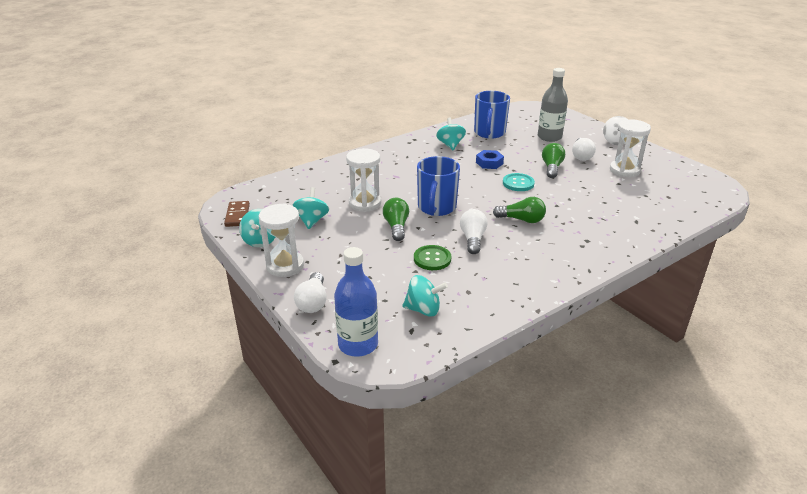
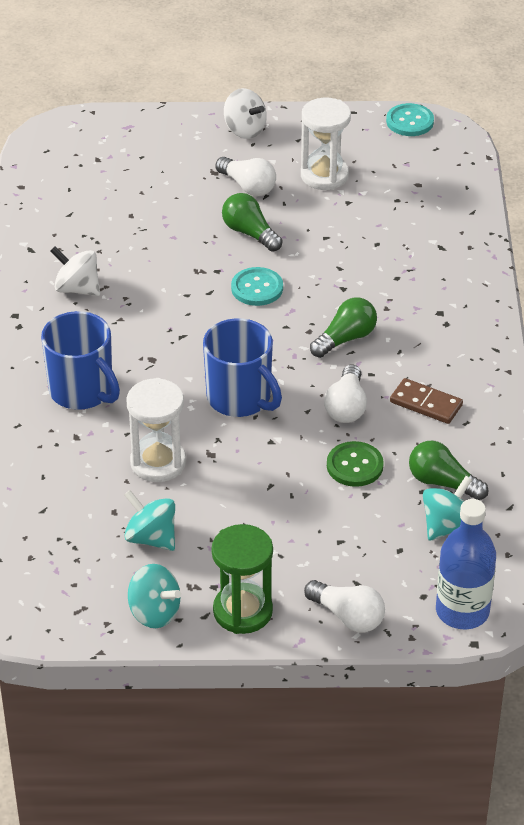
camera: 55 degrees left, 10 degrees up
brown domino [224,201,250,227] -> brown domino moved to [390,378,463,424]
white hourglass [259,203,304,277] -> green hourglass [211,524,273,634]
green light bulb [383,198,409,241] -> green light bulb moved to [409,441,489,500]
turquoise spinning top [436,117,466,150] -> white spinning top [51,247,100,296]
white light bulb [460,209,488,254] -> white light bulb turned 120 degrees counterclockwise [324,364,367,423]
blue mug [474,91,510,139] -> blue mug moved to [41,311,120,410]
blue nut [476,150,504,169] -> none
grey bottle [538,68,568,142] -> none
none -> turquoise button [386,103,434,136]

